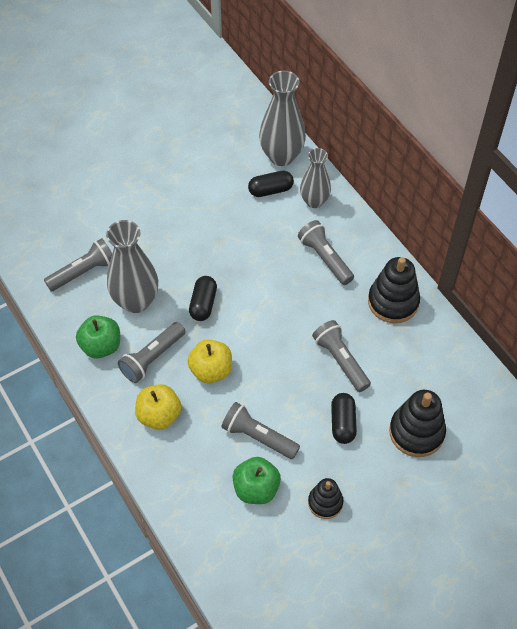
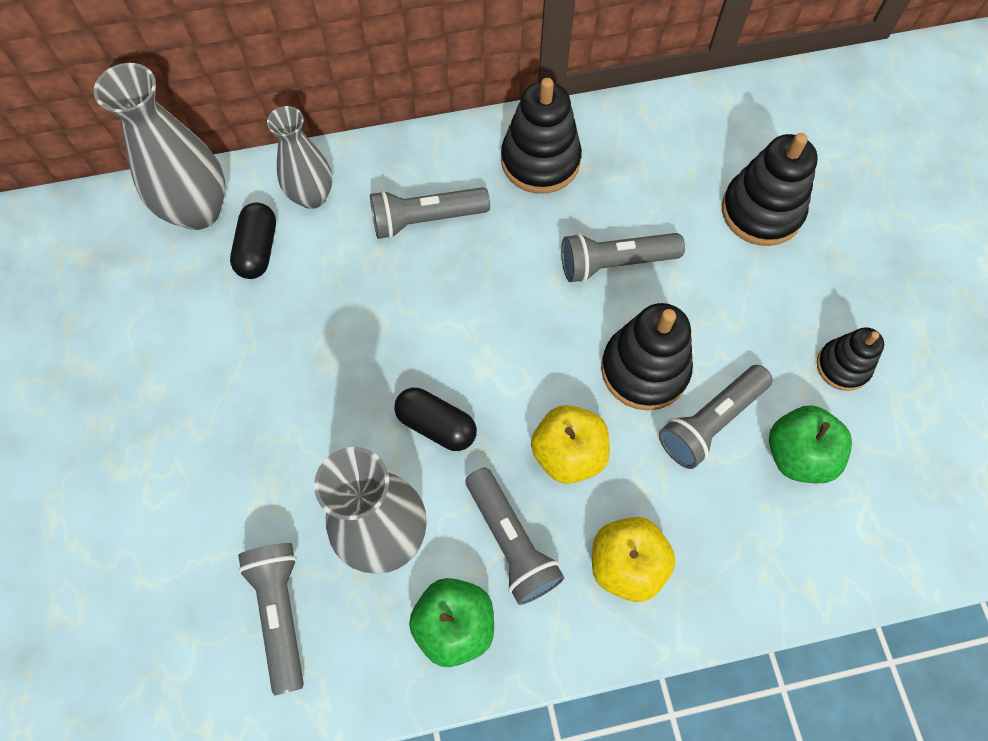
camera: 70 degrees left, 10 degrees up
black capsule [331,393,357,444] -> none
none -> black stacking toy [601,303,693,411]

